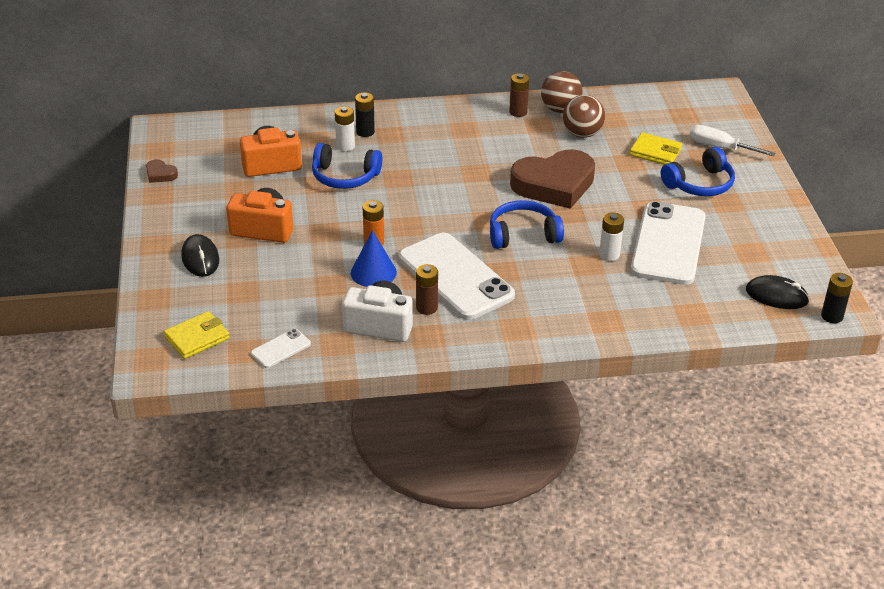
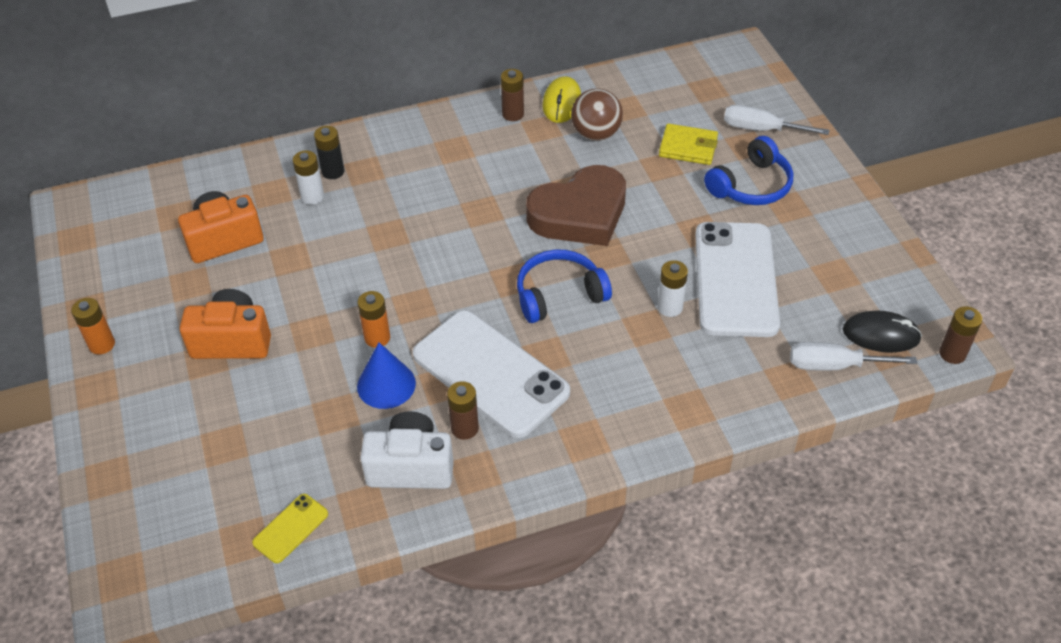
camera: 10 degrees left, 10 degrees up
brown heart [146,159,178,183] -> none
yellow wallet [164,311,230,359] -> none
black mouse [181,234,219,277] -> none
white phone [251,329,311,368] -> yellow phone [252,494,328,563]
blue headphones [312,143,382,189] -> none
brown ball [541,71,583,113] -> yellow mouse [542,76,581,123]
black battery [821,273,853,323] -> brown battery [939,306,982,364]
none -> orange battery [71,298,115,354]
none -> white screwdriver [790,342,917,370]

